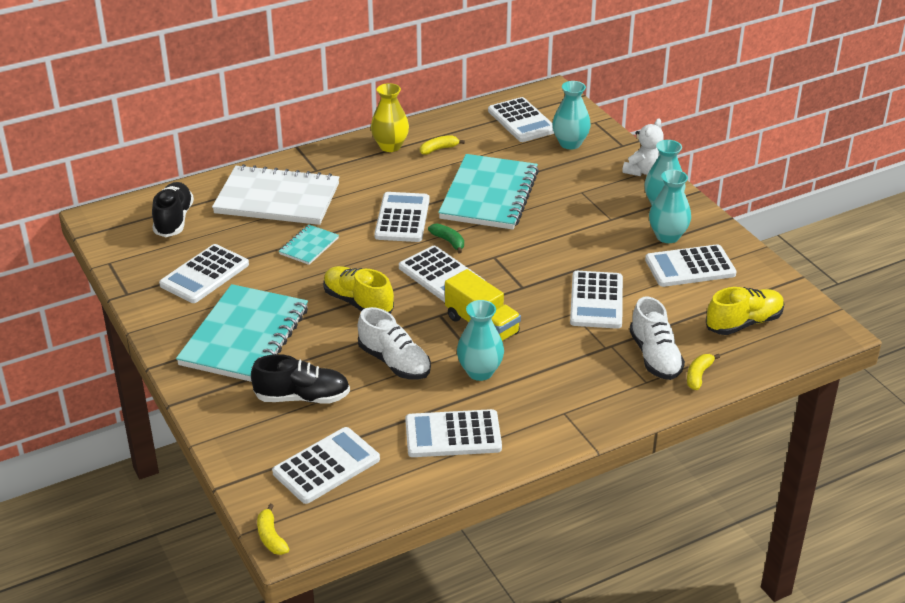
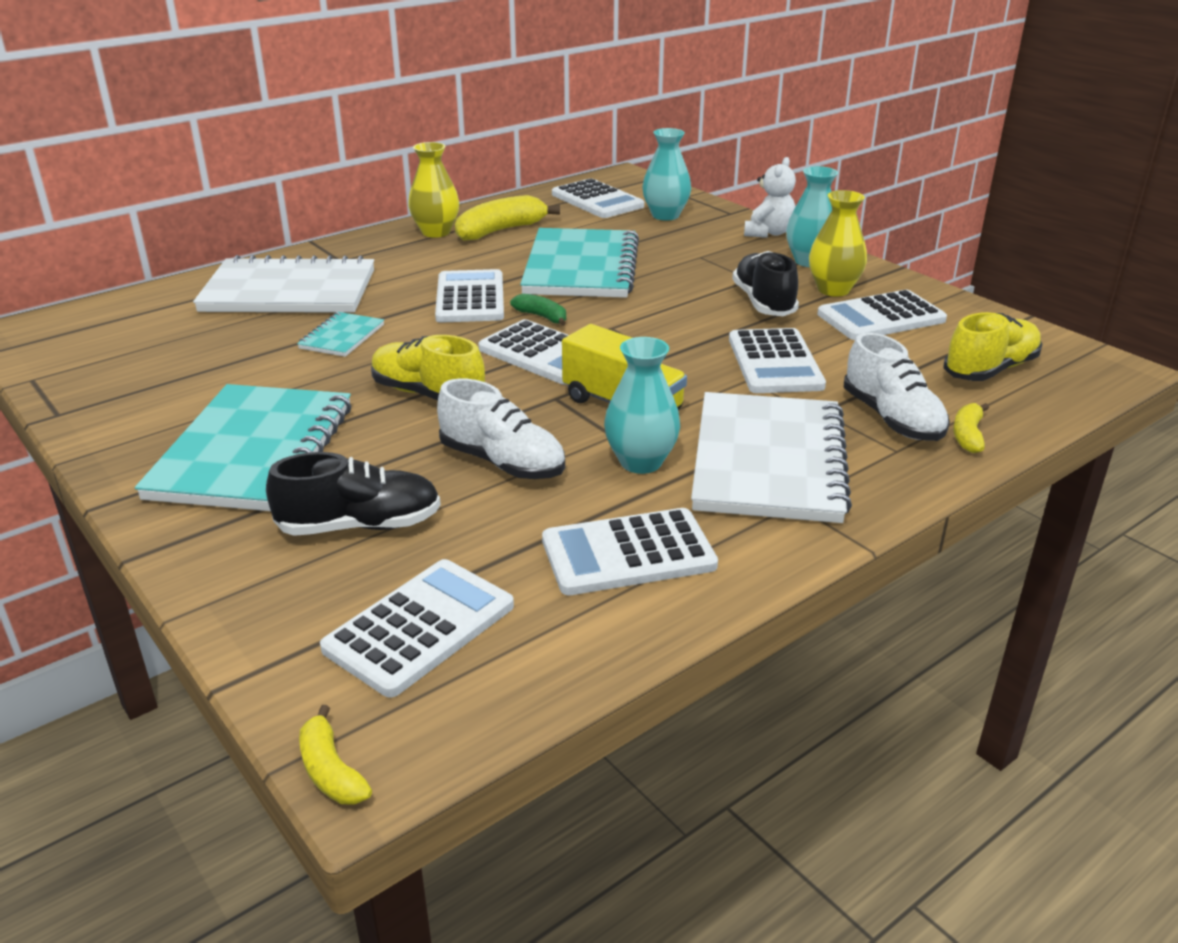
camera: 10 degrees left, 5 degrees down
black shoe [152,182,194,237] -> black shoe moved to [732,251,799,316]
white calculator [159,244,249,303] -> none
yellow banana [420,135,465,155] -> yellow banana [455,195,560,241], size x1.86
turquoise vase [649,170,691,243] -> yellow vase [809,190,867,296]
none -> white notebook [691,392,852,523]

